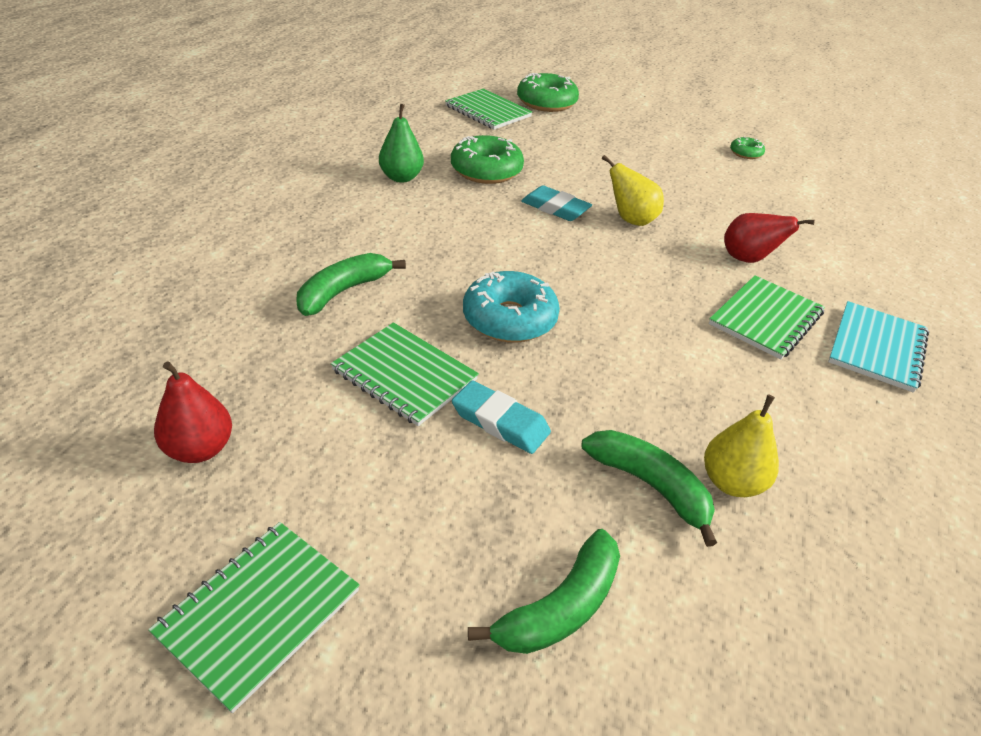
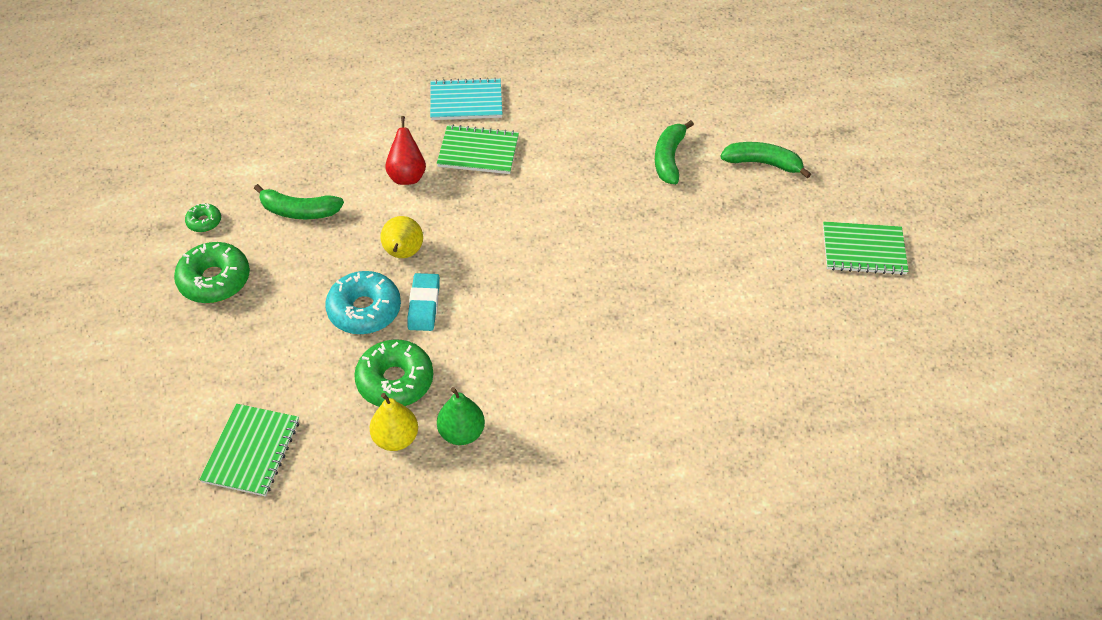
camera: 120 degrees left, 10 degrees up
red pear [154,361,232,463] -> none
green banana [296,253,406,316] -> green banana moved to [254,184,344,219]
green notebook [331,322,479,426] -> none
turquoise eraser [452,381,551,454] -> none
turquoise donut [463,271,560,343] -> turquoise donut moved to [325,271,401,334]
green donut [517,73,579,112] -> green donut moved to [174,242,250,303]
yellow pear [704,395,779,497] -> yellow pear moved to [370,393,418,451]

